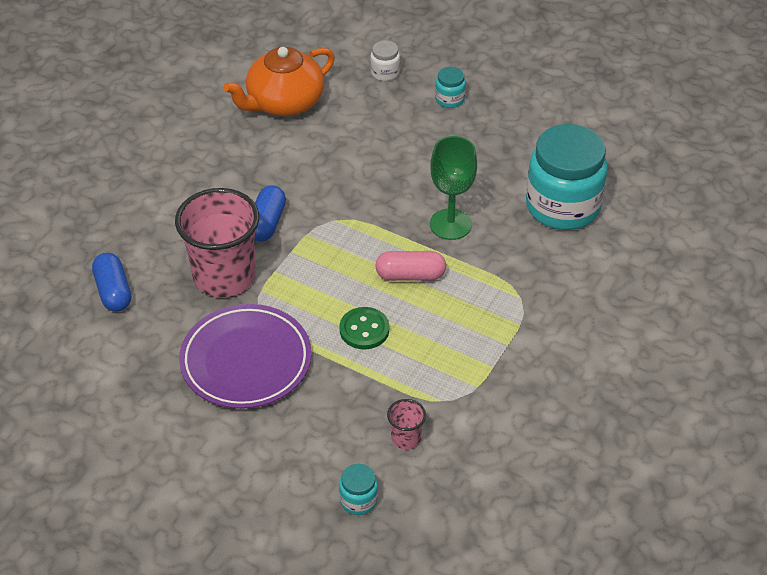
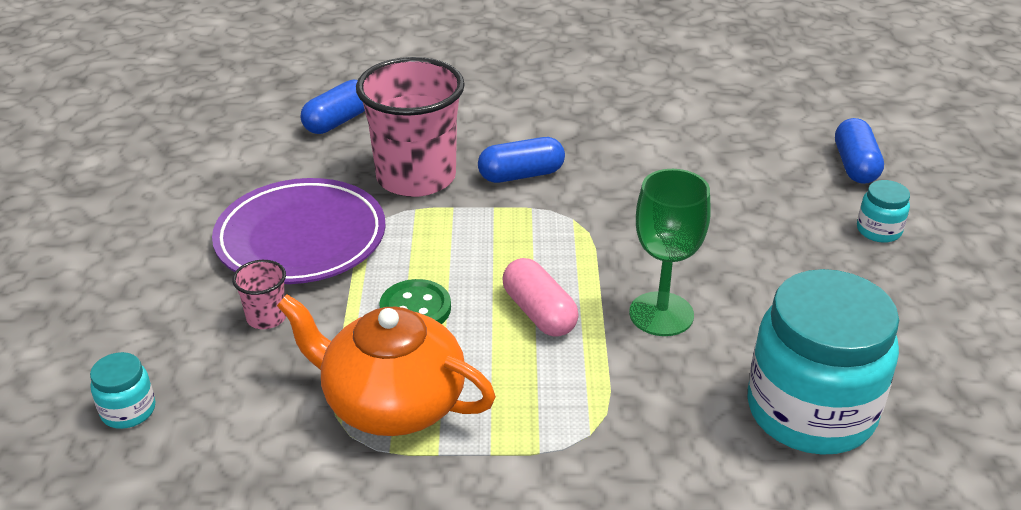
camera: 60 degrees right, 10 degrees down
orange teapot [223,47,335,116] -> orange teapot moved to [277,294,496,436]
white jar [370,40,400,81] -> blue capsule [835,118,884,184]
pink cup [387,399,426,449] -> pink cup moved to [232,260,286,329]

